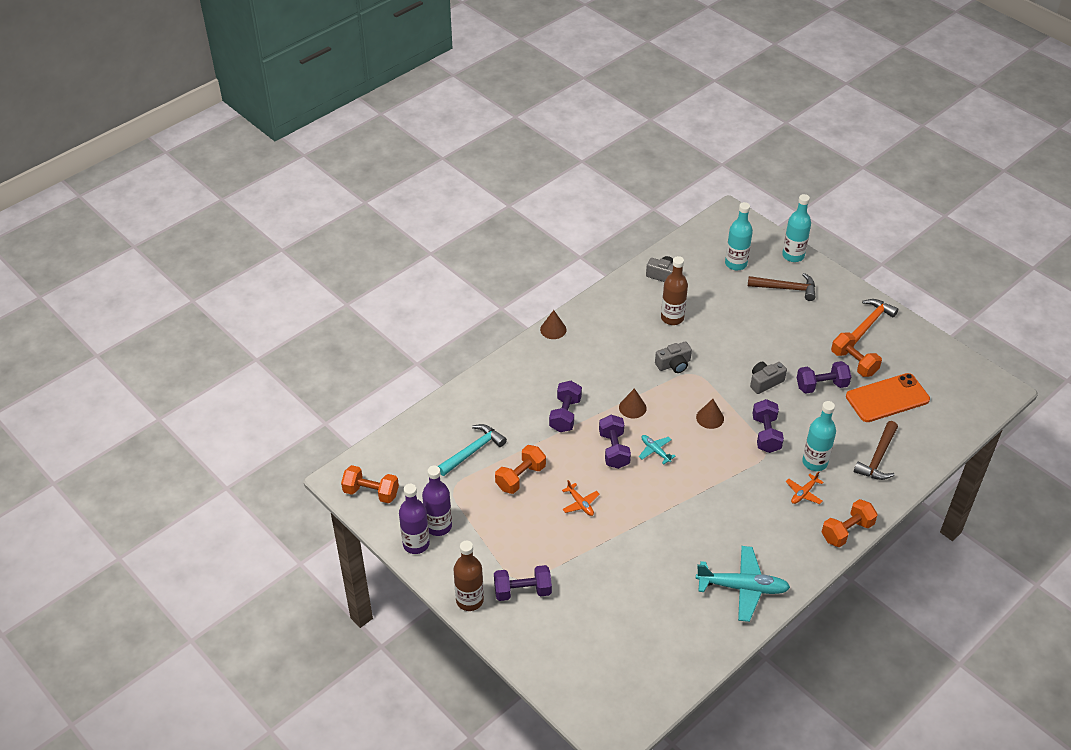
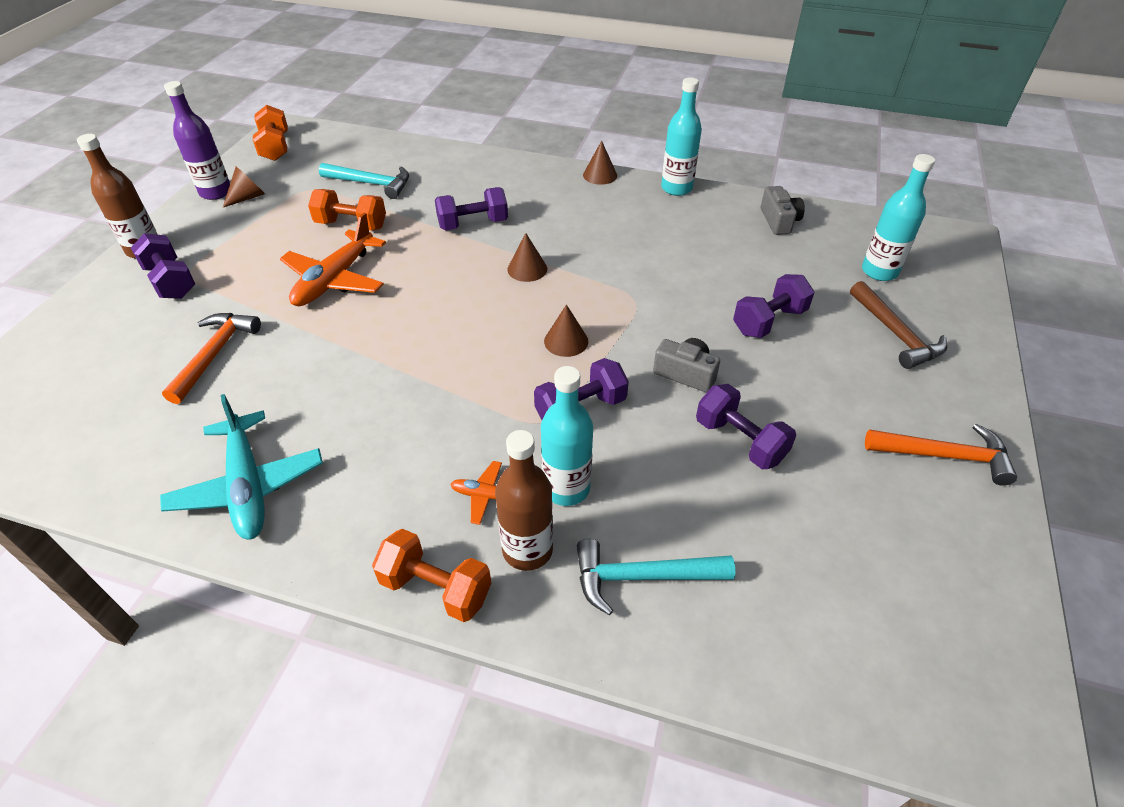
camera: 60 degrees right, 0 degrees up
purple bottle [422,465,452,536] -> brown cone [223,166,265,207]
orange plane [562,480,599,516] -> orange plane [280,213,386,306], size x2.02
purple dumbbell [599,415,631,469] -> purple dumbbell moved to [733,274,814,338]
turquoise plane [639,435,676,464] -> none
grey camera [655,341,692,373] -> none
brown bottle [661,256,688,325] -> brown bottle moved to [495,430,553,571]
turquoise bottle [782,194,811,262] -> turquoise bottle moved to [661,77,702,196]
orange dumbbell [831,332,882,377] -> none
orange phone [846,373,930,422] -> none
brown hammer [854,421,898,480] -> turquoise hammer [576,539,735,615]
none -> orange hammer [162,313,261,404]

